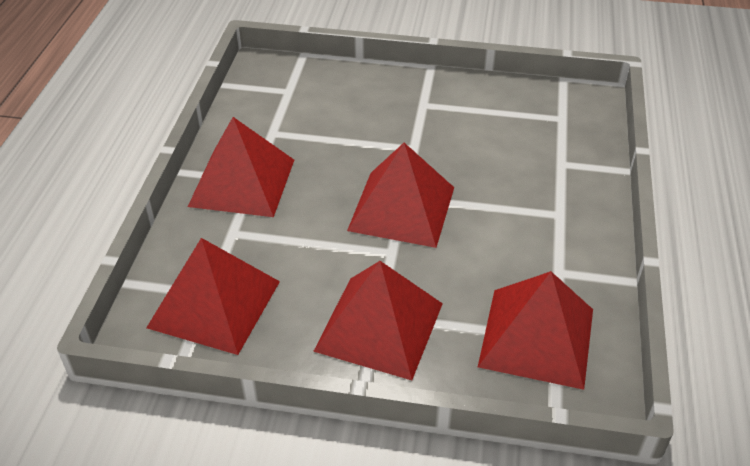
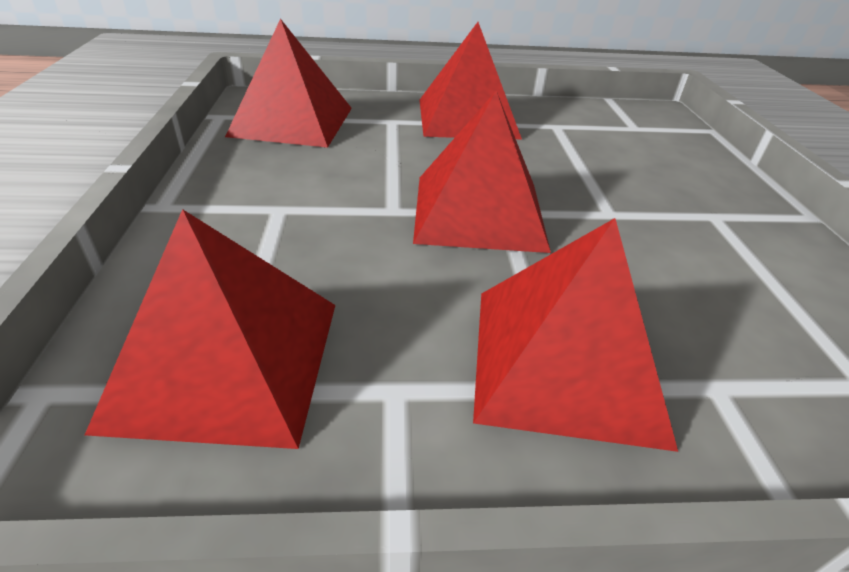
camera: 75 degrees right, 5 degrees down
red pyramid [313,261,443,380] -> red pyramid moved to [473,218,678,452]

